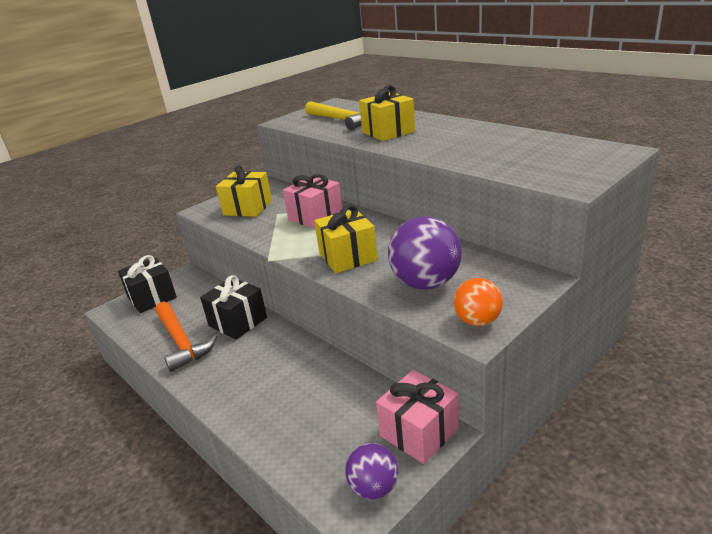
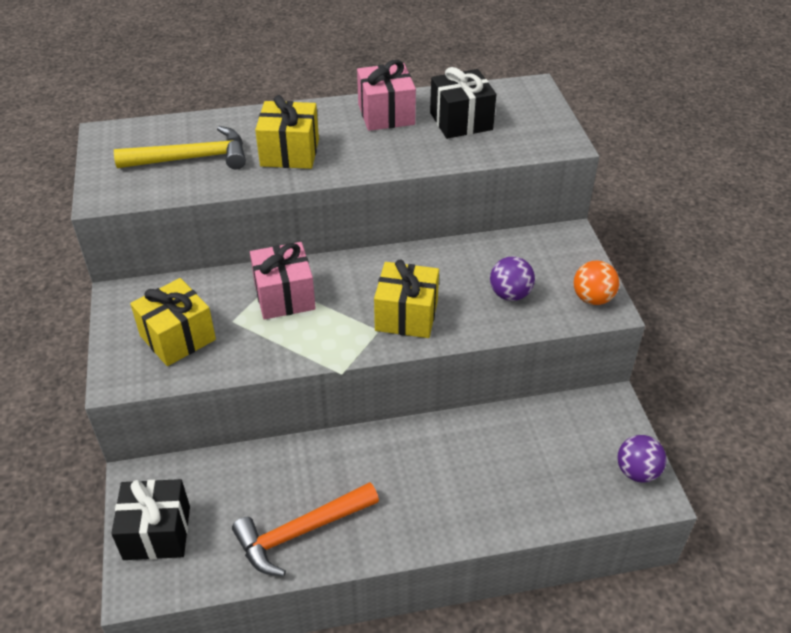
camera: 60 degrees left, 15 degrees up
orange hammer [155,302,218,372] -> orange hammer turned 150 degrees clockwise [232,482,379,576]
black gift [200,275,267,340] -> black gift moved to [430,67,496,139]
pink gift [376,370,459,464] -> pink gift moved to [357,60,416,131]
purple ball [388,216,462,290] -> purple ball [490,256,535,301], size x0.59

